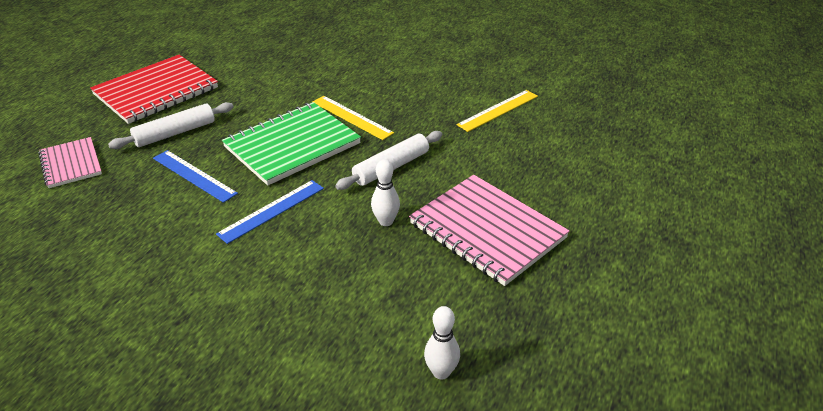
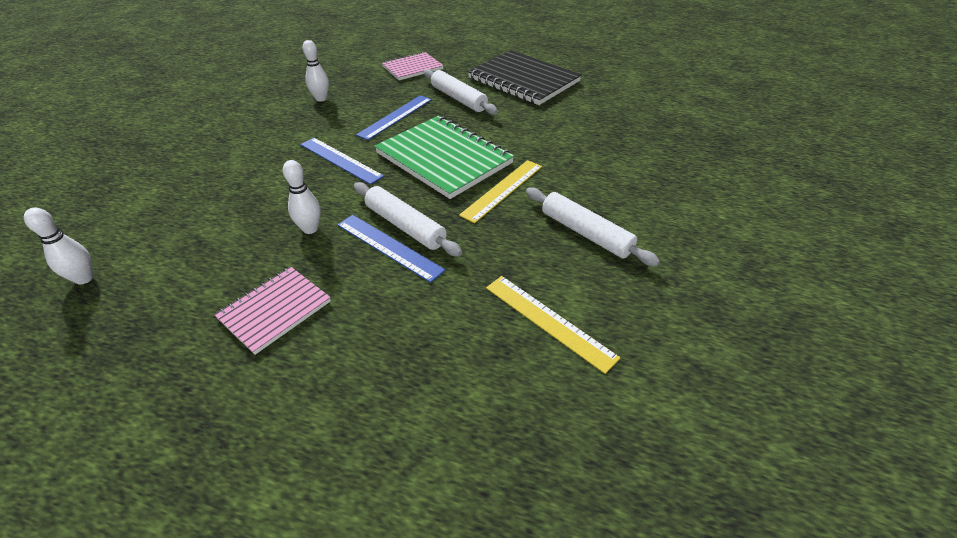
camera: 85 degrees right, 5 degrees up
red notebook [90,55,218,124] -> black notebook [468,50,582,105]
pink notebook [409,175,569,286] -> pink notebook [214,266,331,355], size x0.58
none -> white bowling pin [303,40,329,102]
none -> blue ruler [337,215,446,283]
none -> white rolling pin [526,187,660,266]

